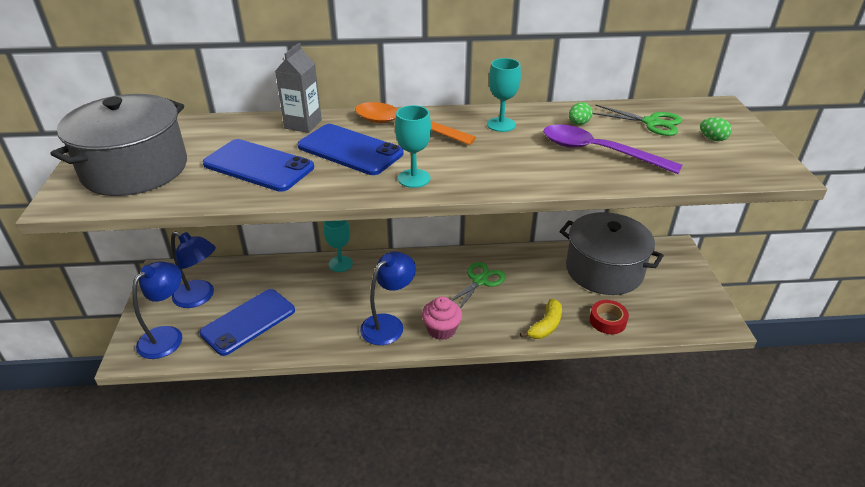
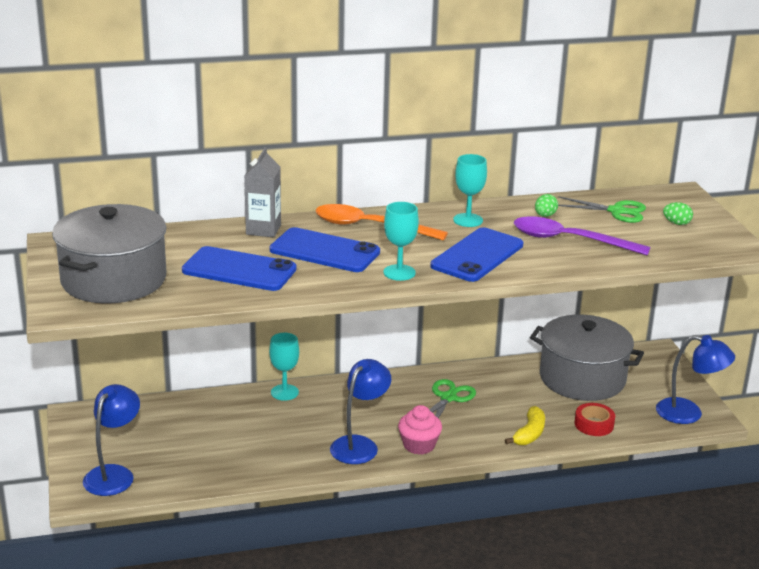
camera: 10 degrees left, 10 degrees down
blue lamp [171,231,216,308] -> blue lamp moved to [656,335,735,424]
blue phone [199,289,295,356] -> blue phone moved to [430,227,523,282]

